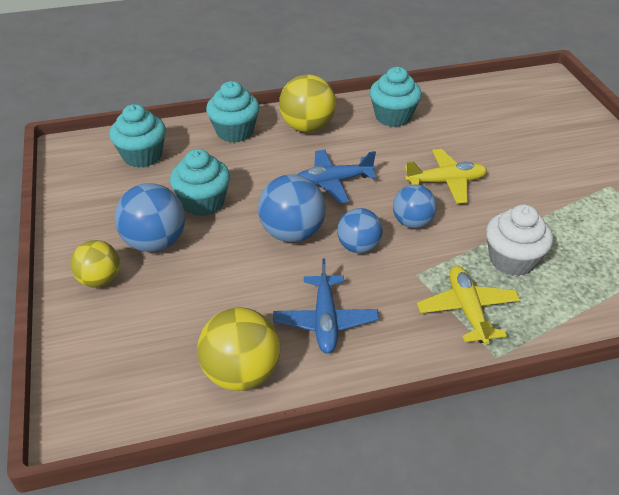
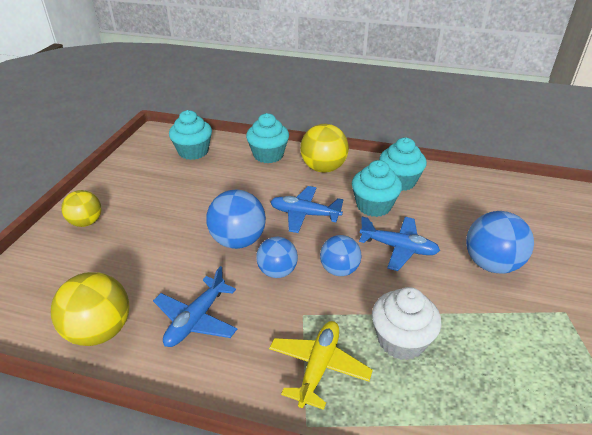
camera: 30 degrees right, 5 degrees down
blue ball [115,183,185,252] -> blue ball moved to [466,211,534,273]
turquoise cupcake [170,149,230,216] -> turquoise cupcake moved to [352,160,402,217]
yellow plane [405,149,487,204] -> blue plane [359,217,440,271]

